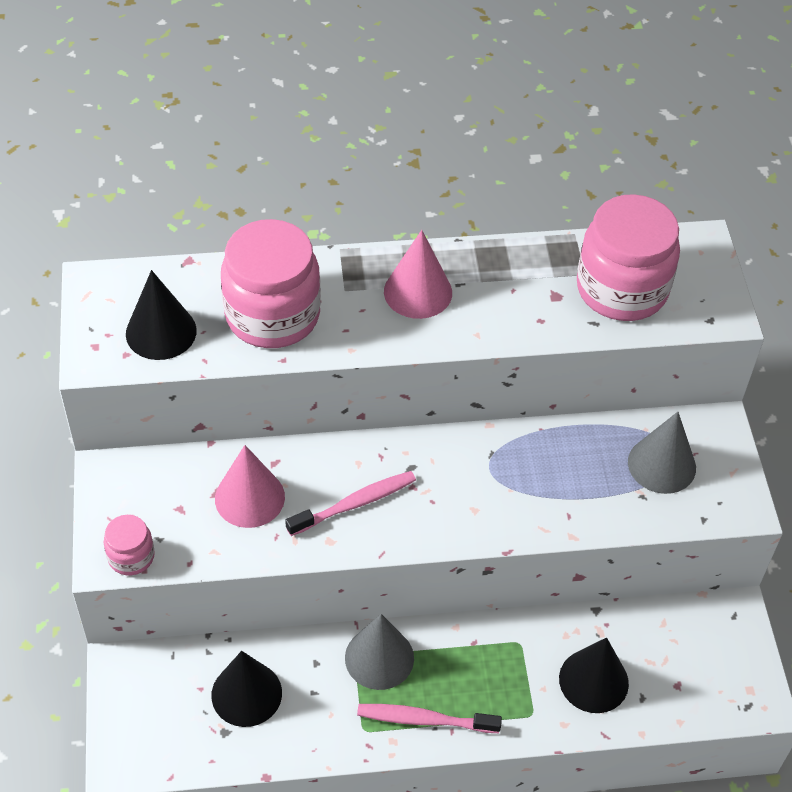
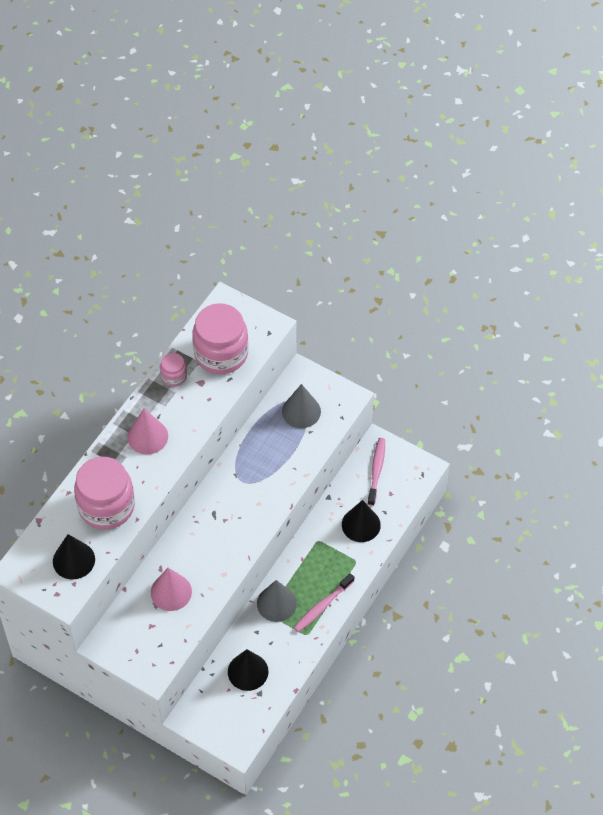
camera: 50 degrees left, 5 degrees up
pink jar [104,515,155,575] -> pink jar moved to [160,353,187,386]
pink toothbrush [285,471,416,536] -> pink toothbrush moved to [368,438,385,506]

